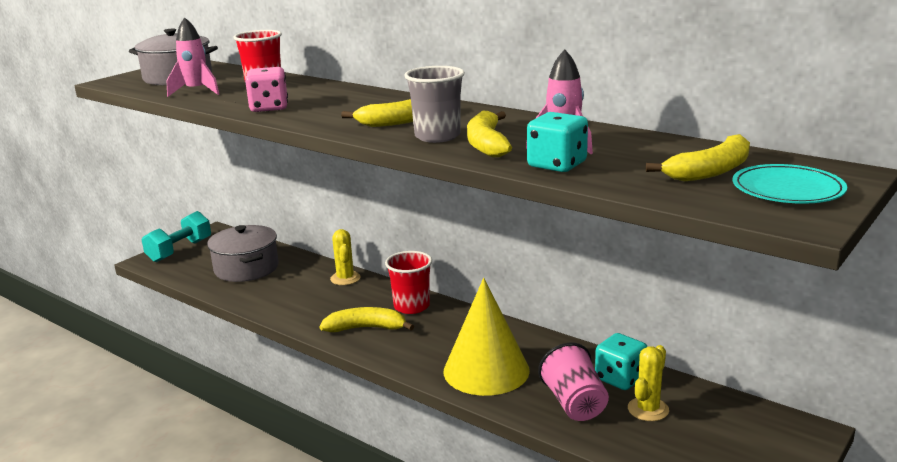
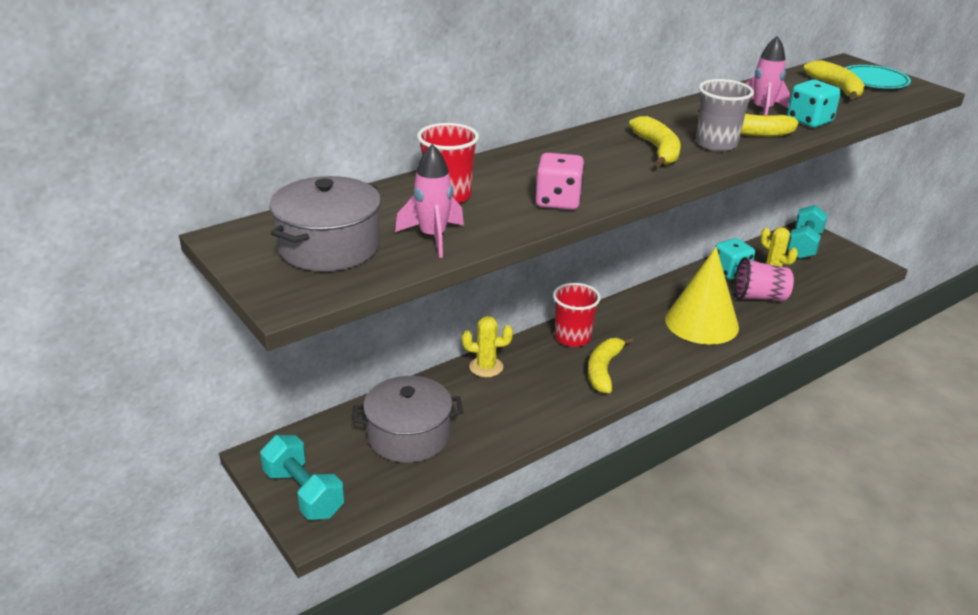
camera: 75 degrees left, 10 degrees up
none -> turquoise dumbbell [787,205,828,259]

